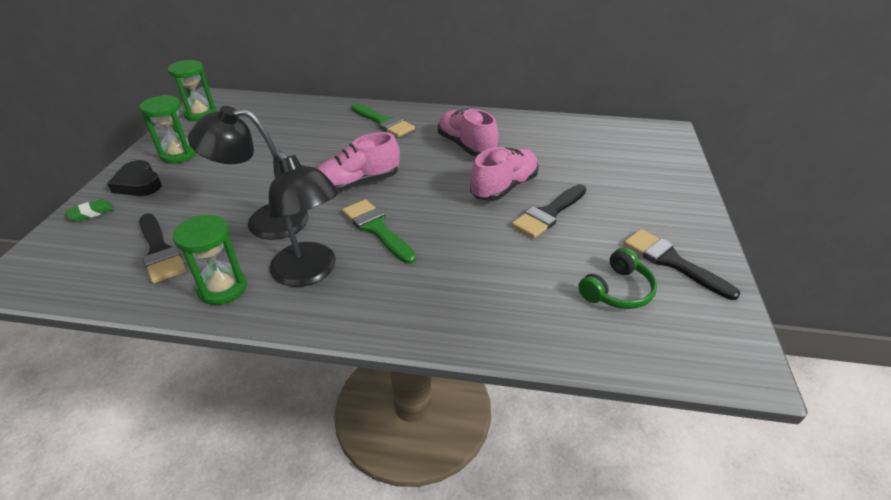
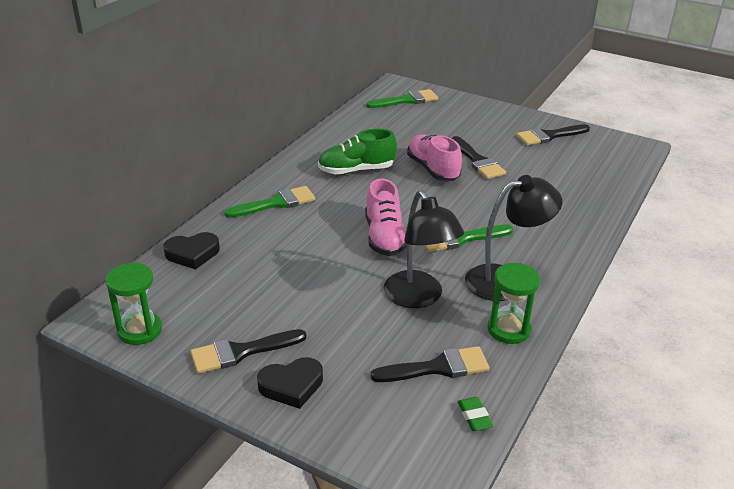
camera: 70 degrees left, 5 degrees down
green eraser [66,199,114,221] -> green eraser moved to [458,397,493,431]
green hourglass [140,95,196,164] -> black brush [190,329,306,374]
black lamp [188,106,308,240] -> black lamp turned 45 degrees counterclockwise [384,190,464,308]
pink shoe [438,109,498,157] -> green shoe [318,129,397,175]
green headphones [578,248,657,309] -> none
none -> black heart [163,232,220,270]
none -> green brush [366,89,438,108]

